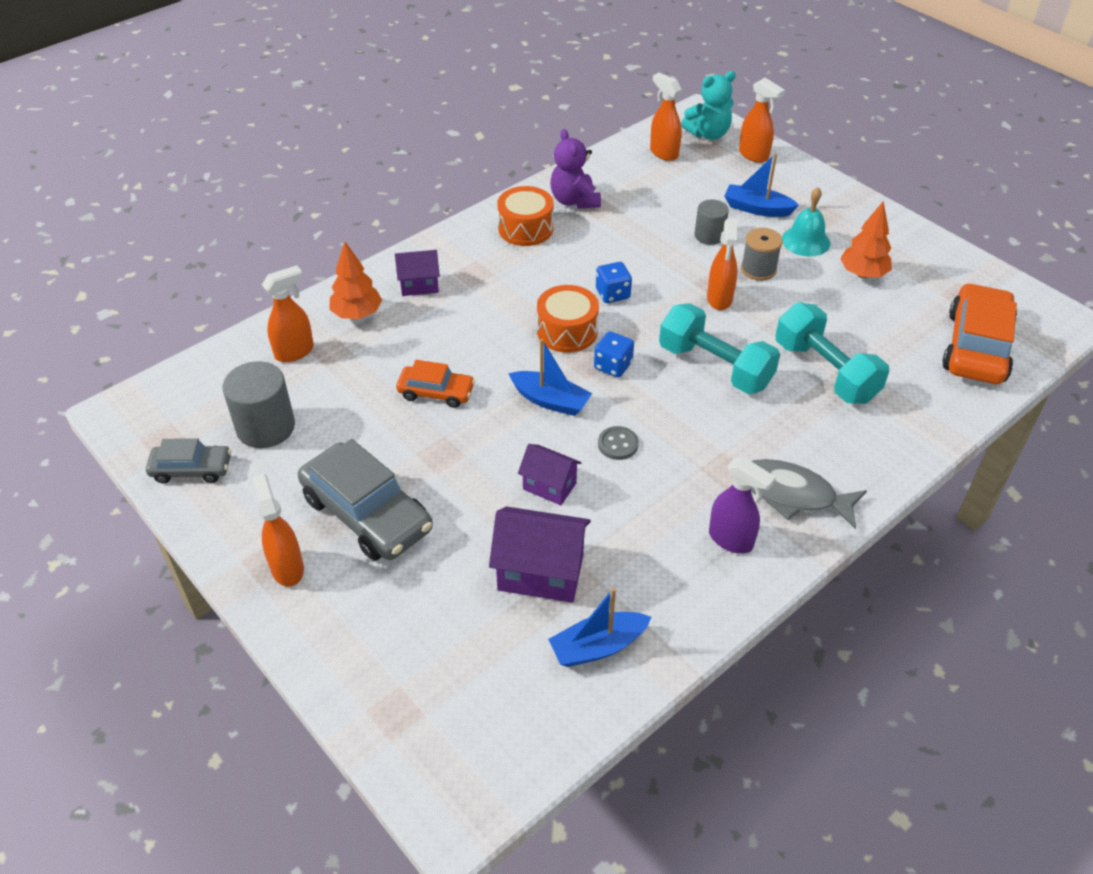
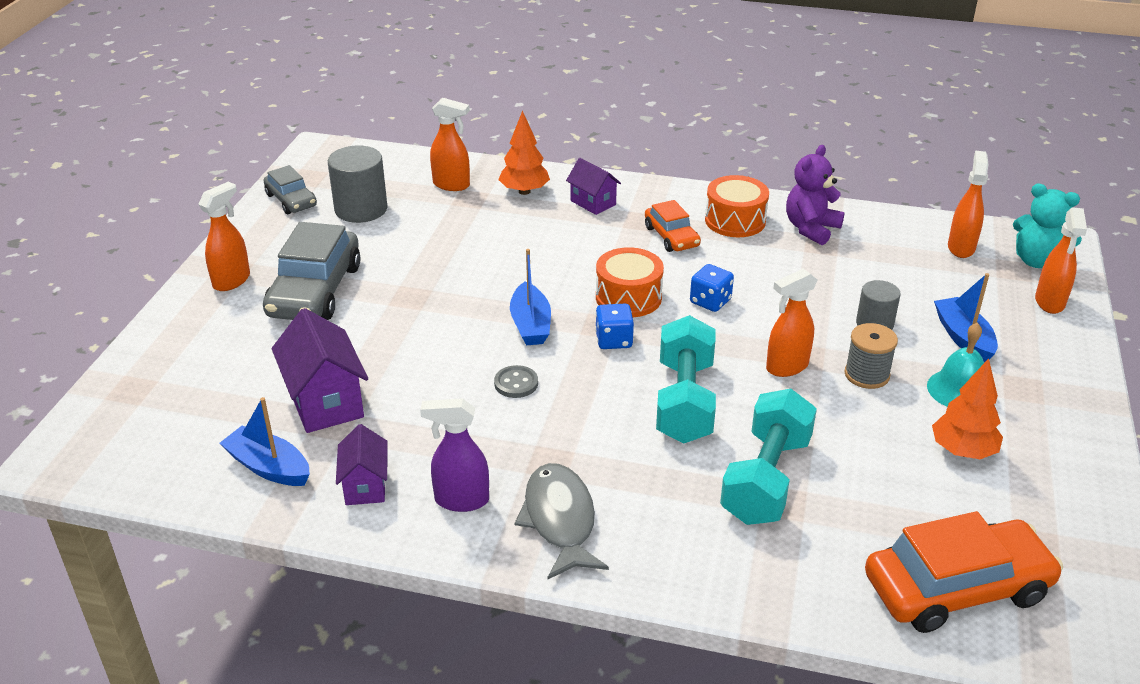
camera: 55 degrees right, 10 degrees down
orange car [396,360,475,408] -> orange car moved to [645,200,701,252]
purple house [518,444,582,505] -> purple house moved to [336,424,388,505]
purple spray bottle [709,457,776,554] -> purple spray bottle turned 90 degrees clockwise [420,398,489,512]

